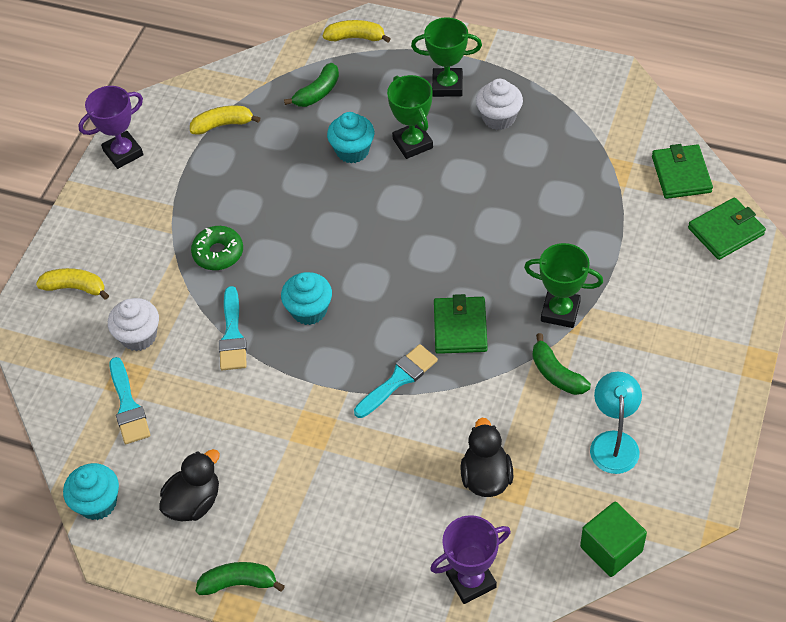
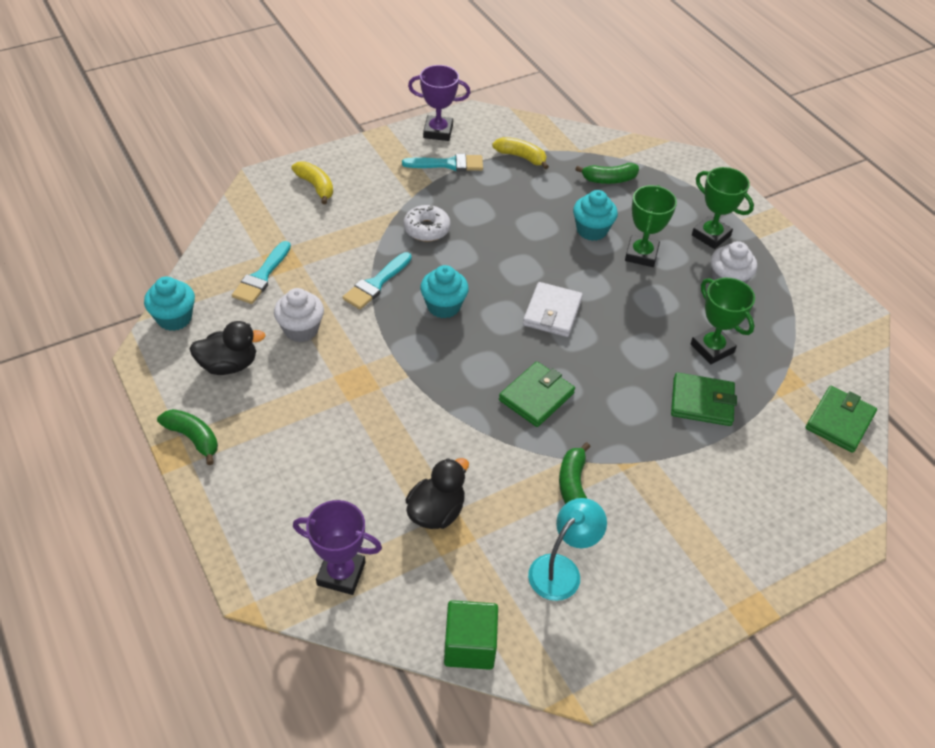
camera: 35 degrees right, 5 degrees down
white cupcake [108,298,159,351] -> white cupcake moved to [274,288,324,342]
green donut [191,226,243,270] -> white donut [403,204,451,242]
yellow banana [323,20,391,43] -> none
turquoise brush [354,344,438,418] -> turquoise brush moved to [402,154,483,171]
green trophy [524,243,603,328] -> green trophy moved to [691,278,755,364]
green wallet [688,197,766,260] -> green wallet moved to [671,372,737,426]
none -> white wallet [523,282,583,337]

